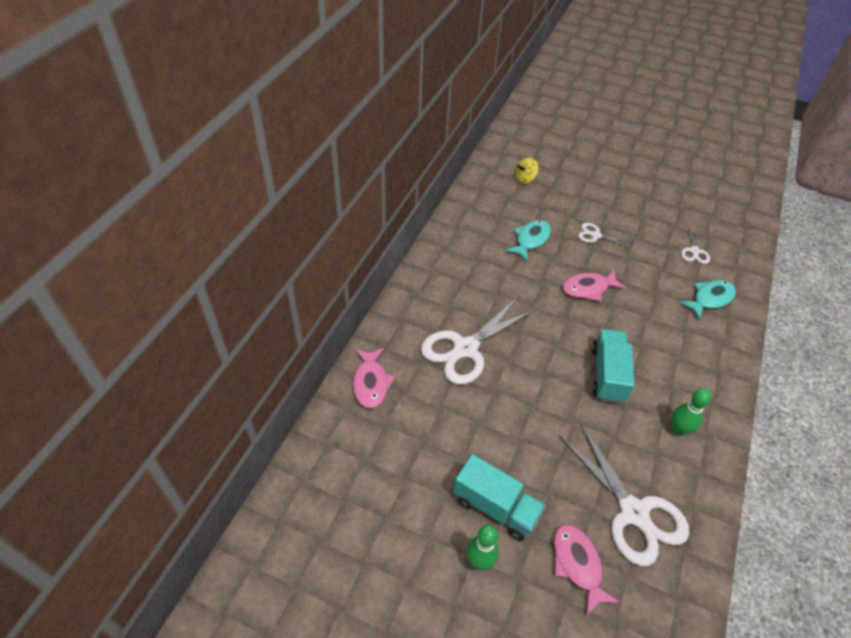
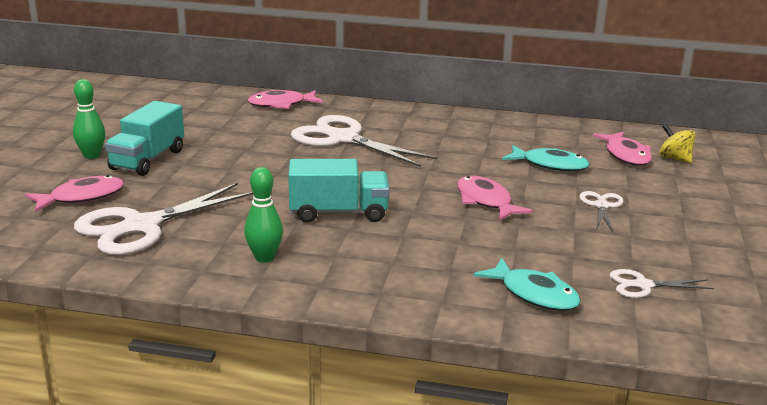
camera: 80 degrees right, 25 degrees down
none -> pink fish [593,131,652,166]

